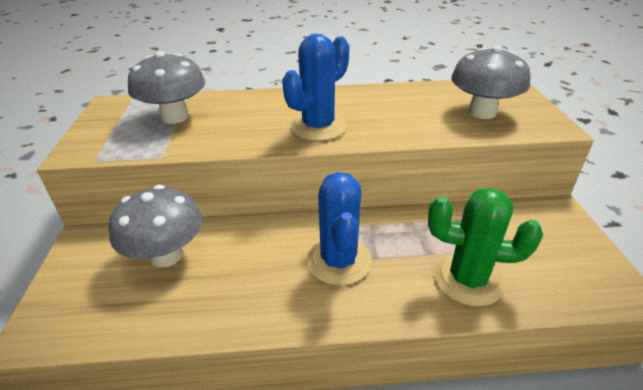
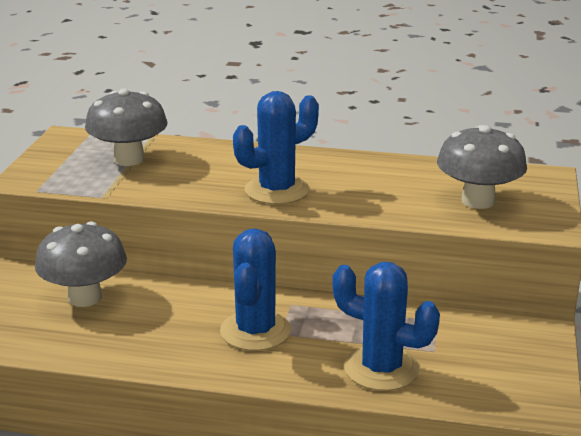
camera: 15 degrees right, 10 degrees down
green cactus [428,188,543,306] -> blue cactus [332,262,440,391]

